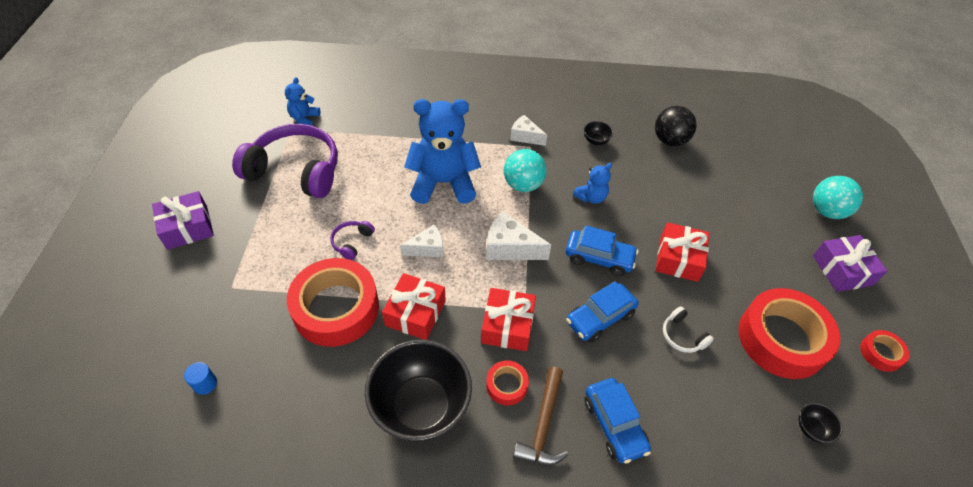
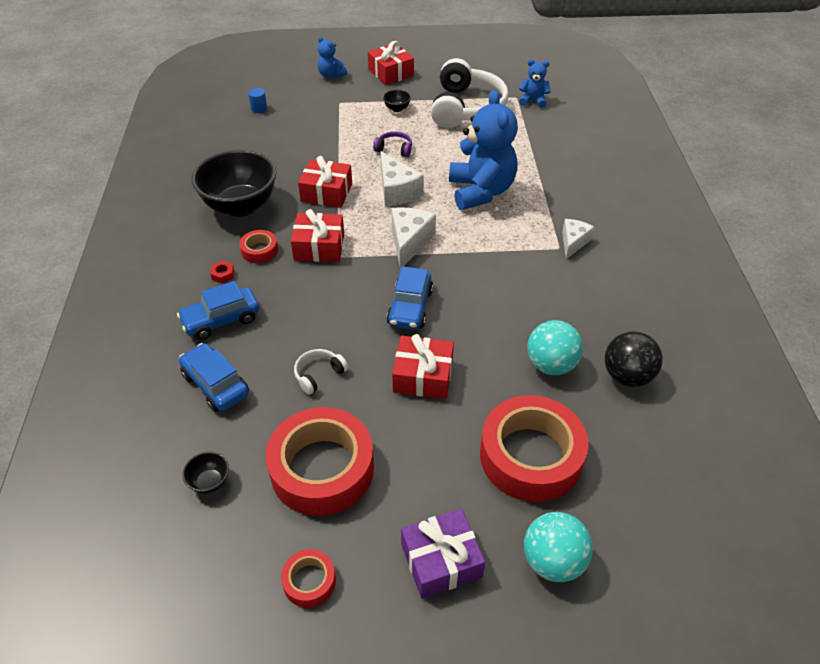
camera: 85 degrees right, 5 degrees down
purple gift [152,191,214,250] -> red gift [368,41,414,85]
purple headphones [232,124,338,198] -> white headphones [431,58,509,128]
red tape [287,258,379,347] -> red tape moved to [480,395,589,502]
white cheese [400,225,443,257] -> white cheese [380,151,424,207], size x1.50
turquoise ball [504,149,547,192] -> turquoise ball moved to [527,320,583,375]
brown hammer [513,367,569,465] -> red nut [210,261,234,283]
blue car [566,281,639,343] -> blue car moved to [179,343,249,412]
blue teddy bear [573,163,612,204] -> blue teddy bear moved to [318,36,347,78]
black bowl [584,121,613,145] -> black bowl moved to [383,89,411,112]

